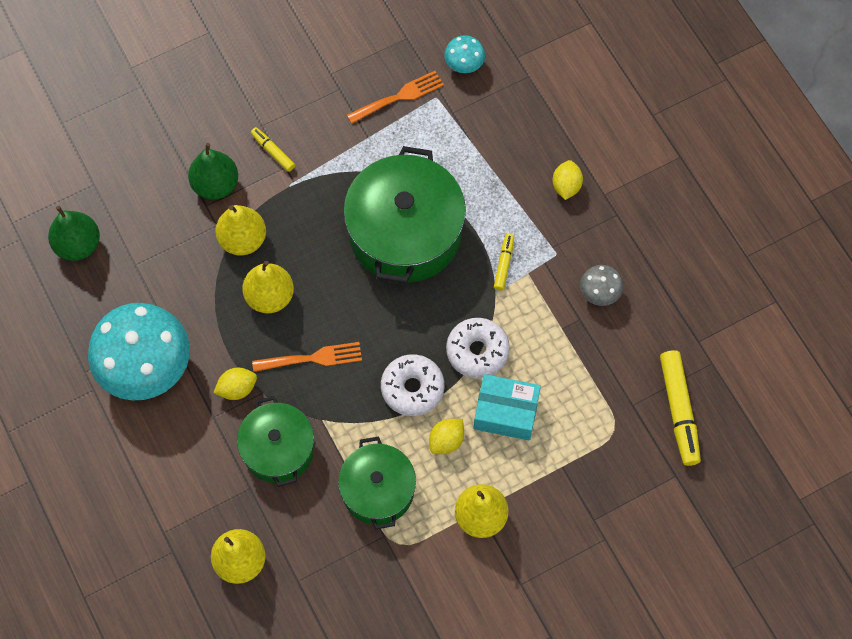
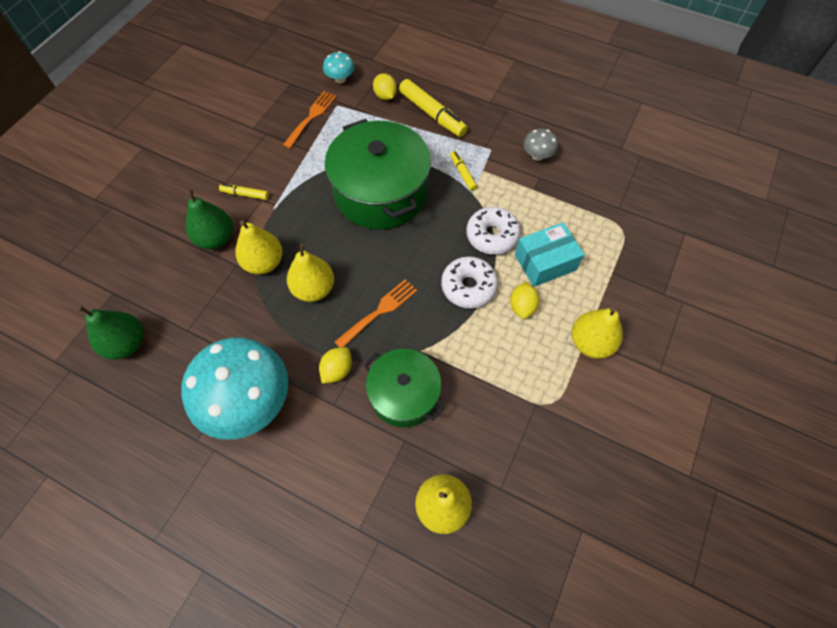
camera: 35 degrees left, 5 degrees down
green pot [338,436,416,529] -> none
yellow lemon [552,160,583,200] -> yellow lemon moved to [373,73,397,100]
yellow marker [660,350,701,466] -> yellow marker moved to [399,79,468,137]

